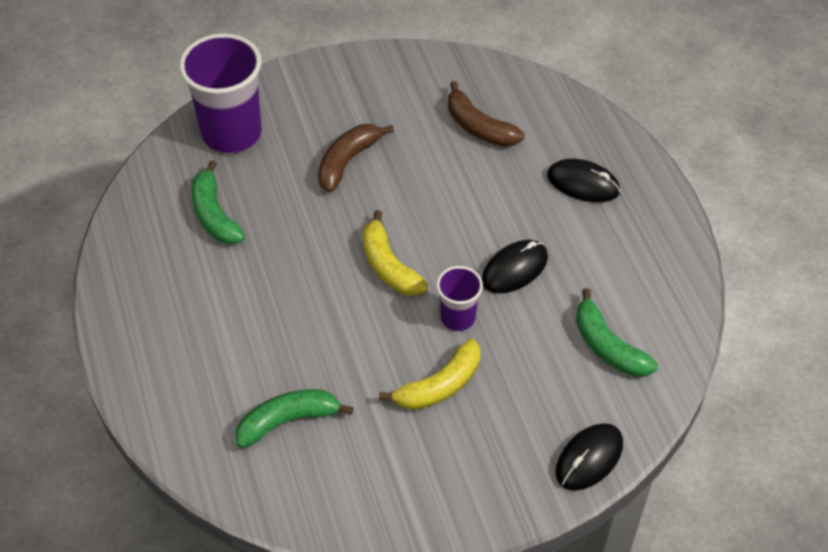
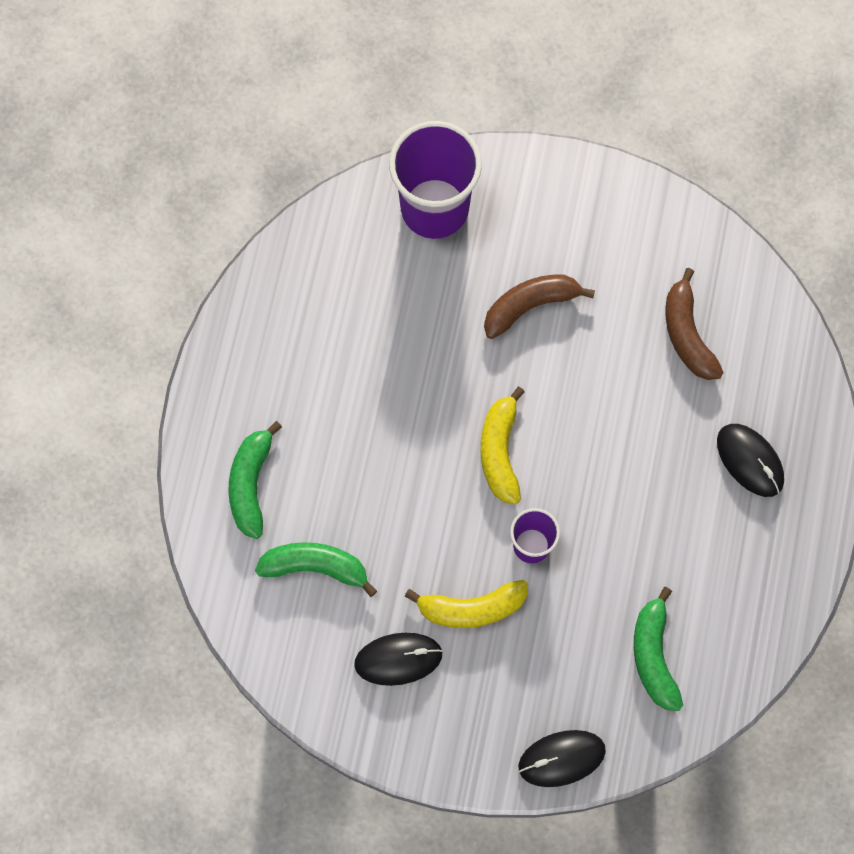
camera: 30 degrees right, 20 degrees up
green banana [191,160,245,244] -> green banana moved to [228,421,282,539]
black mouse [482,240,548,293] -> black mouse moved to [354,633,443,686]

